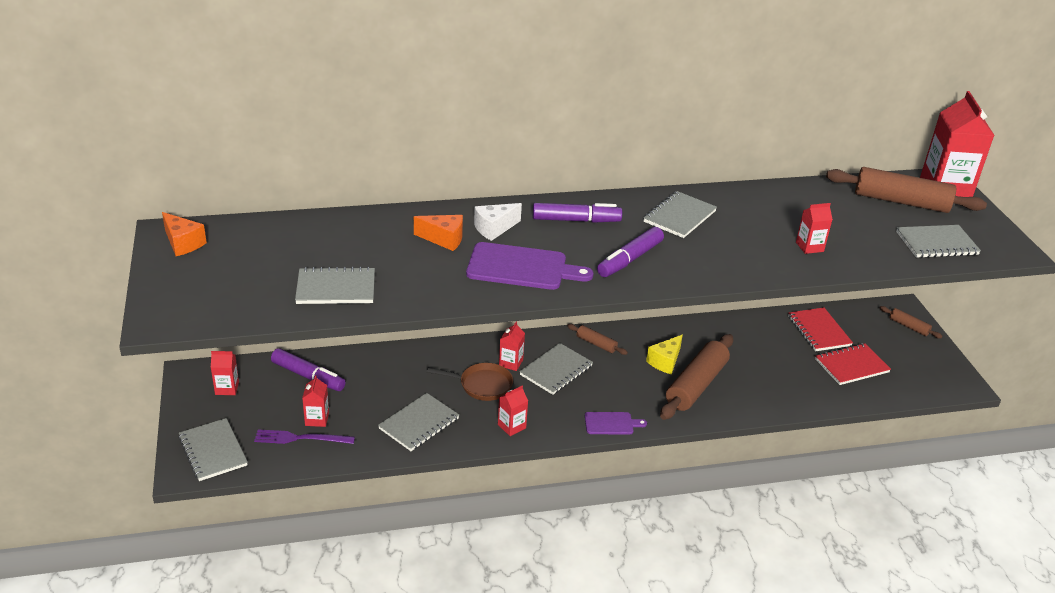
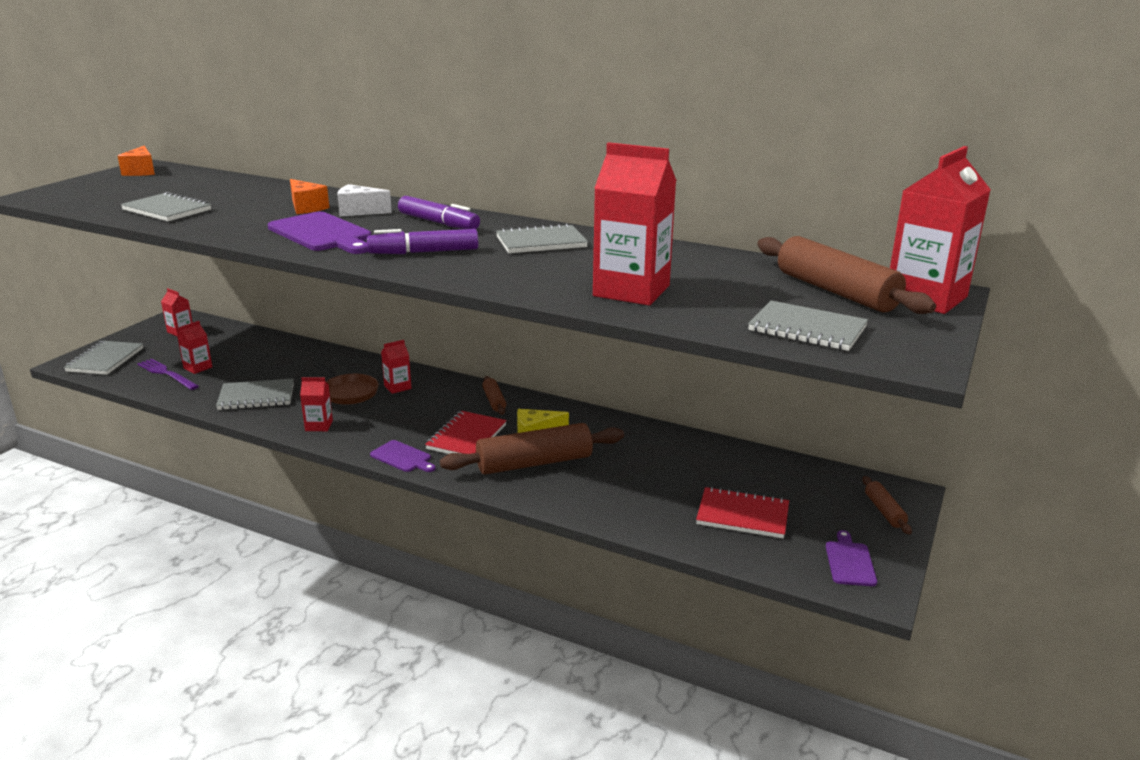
camera: 40 degrees right, 10 degrees down
purple marker [271,348,345,391] -> none
grey notebook [519,343,593,395] -> none
red notebook [788,307,853,351] -> red notebook moved to [425,411,507,454]
red carton [796,203,833,254] -> red carton [593,142,676,305], size x2.14
none -> purple cutting board [826,530,877,586]

